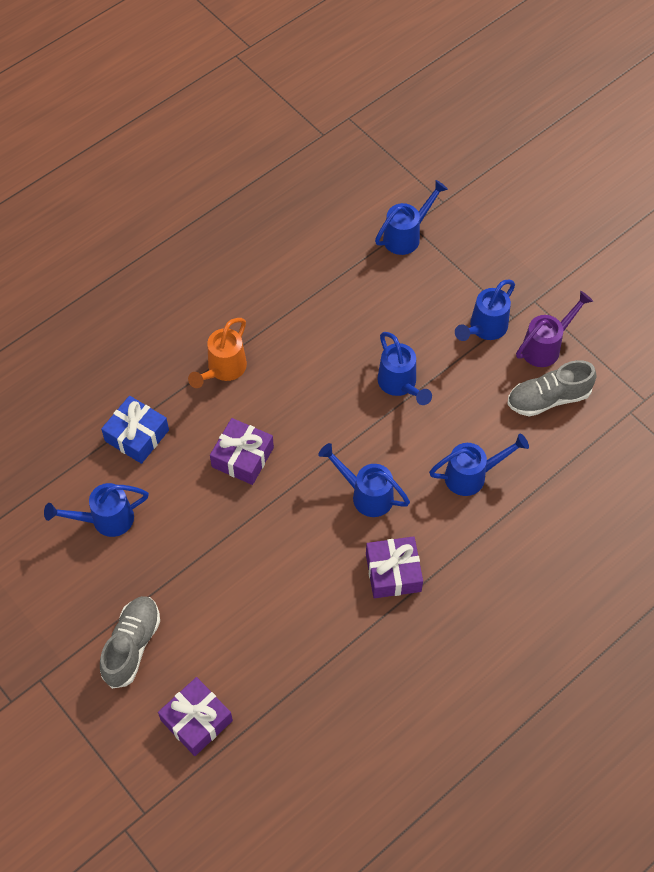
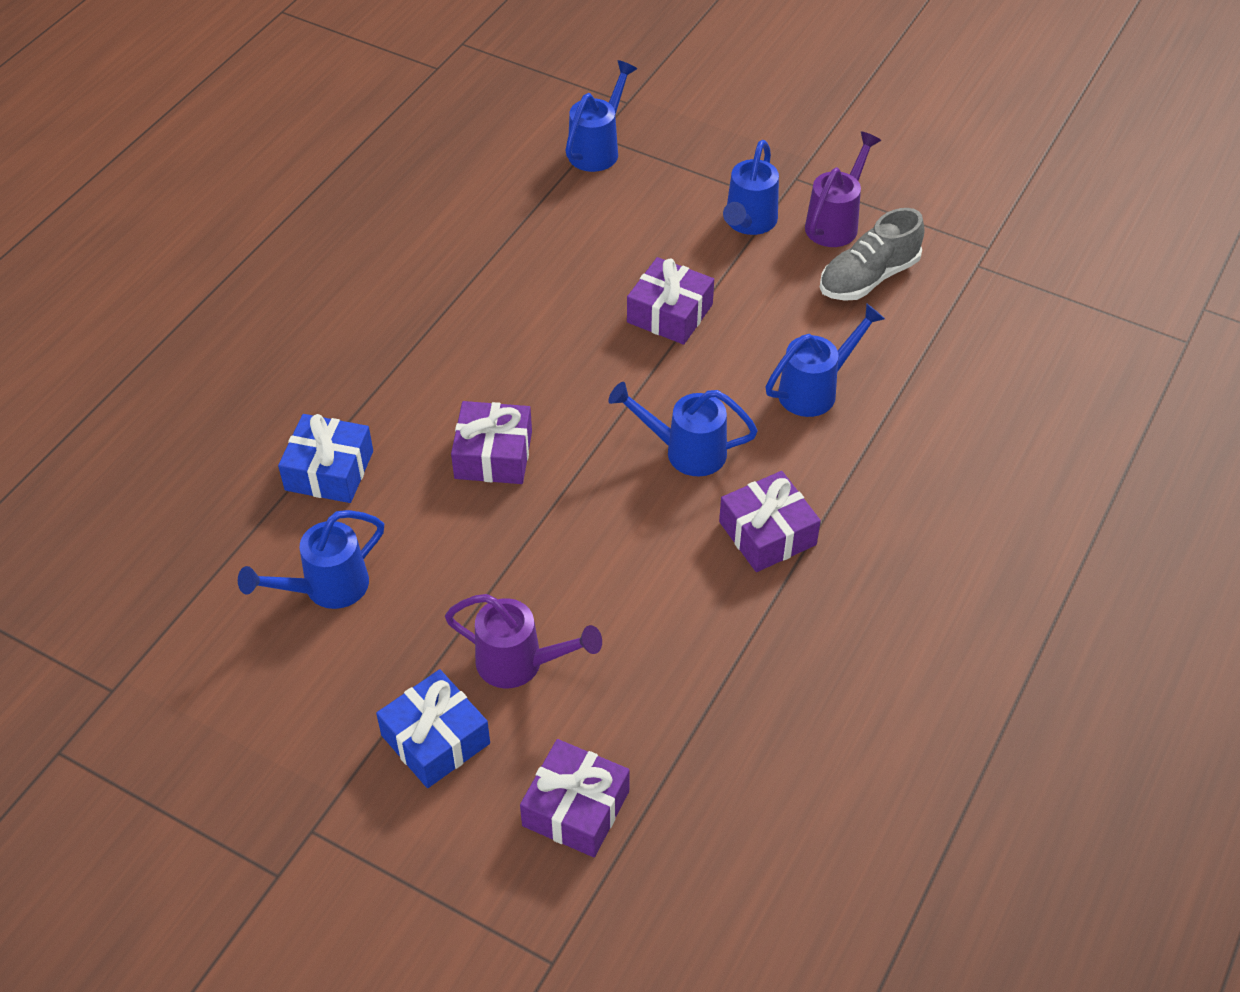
camera: 20 degrees left, 10 degrees down
grey shoe [100,596,160,689] -> blue gift [376,669,490,788]
orange watering can [188,318,247,388] -> none
blue watering can [377,332,432,405] -> purple gift [627,257,714,345]
none -> purple watering can [445,594,602,688]

